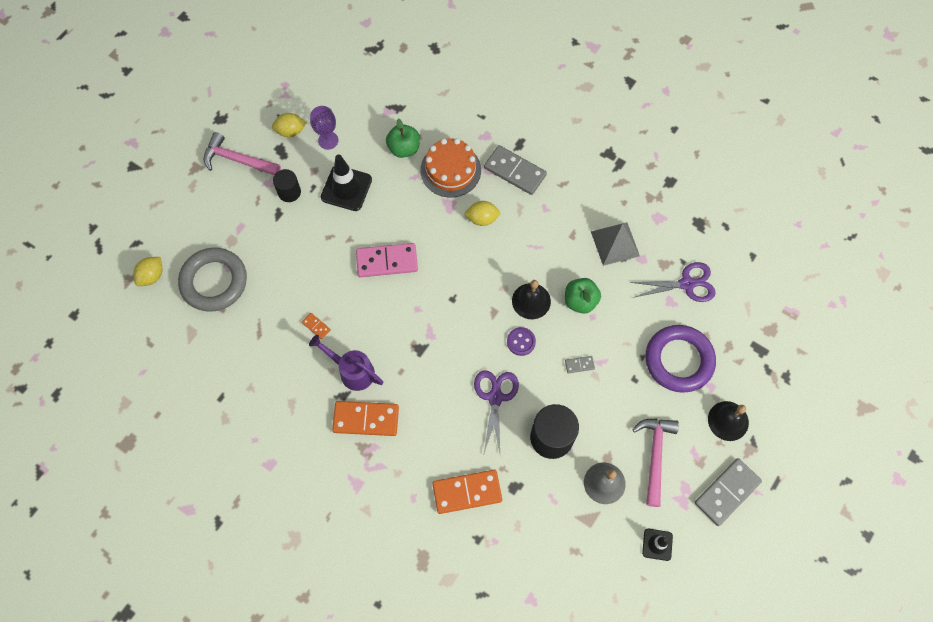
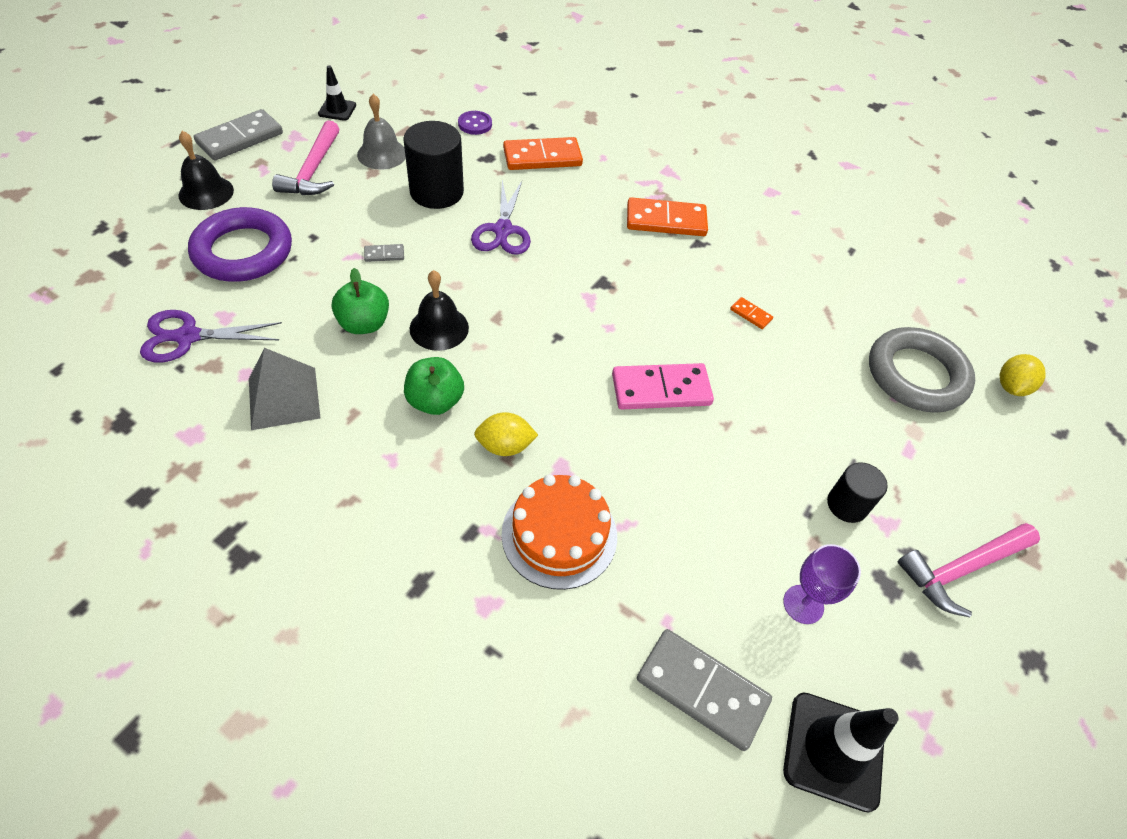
camera: 175 degrees right, 15 degrees down
pink hammer [204,132,281,175] -> pink hammer turned 135 degrees clockwise [898,523,1040,617]
yellow lemon [272,113,307,137] -> none
purple watering can [309,335,384,391] -> none
black traffic cone [321,154,372,211] -> black traffic cone moved to [783,692,899,813]
green apple [386,118,420,158] -> green apple moved to [404,357,464,415]
grey domino [484,145,547,195] -> grey domino moved to [637,629,772,751]
purple button [507,327,536,356] -> purple button moved to [458,111,492,135]

